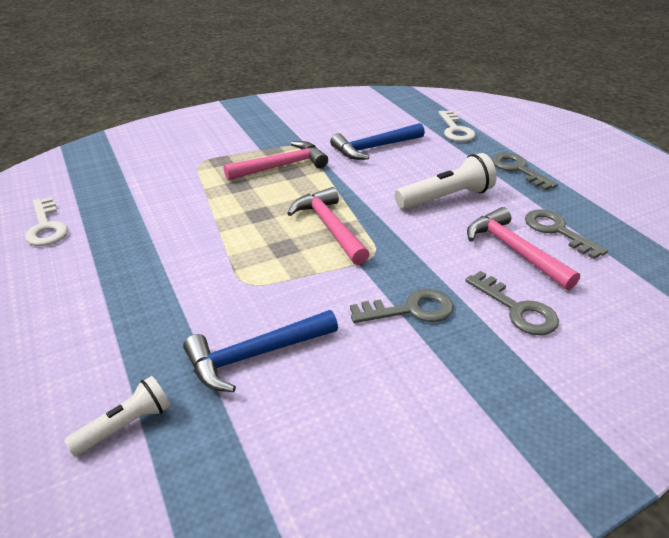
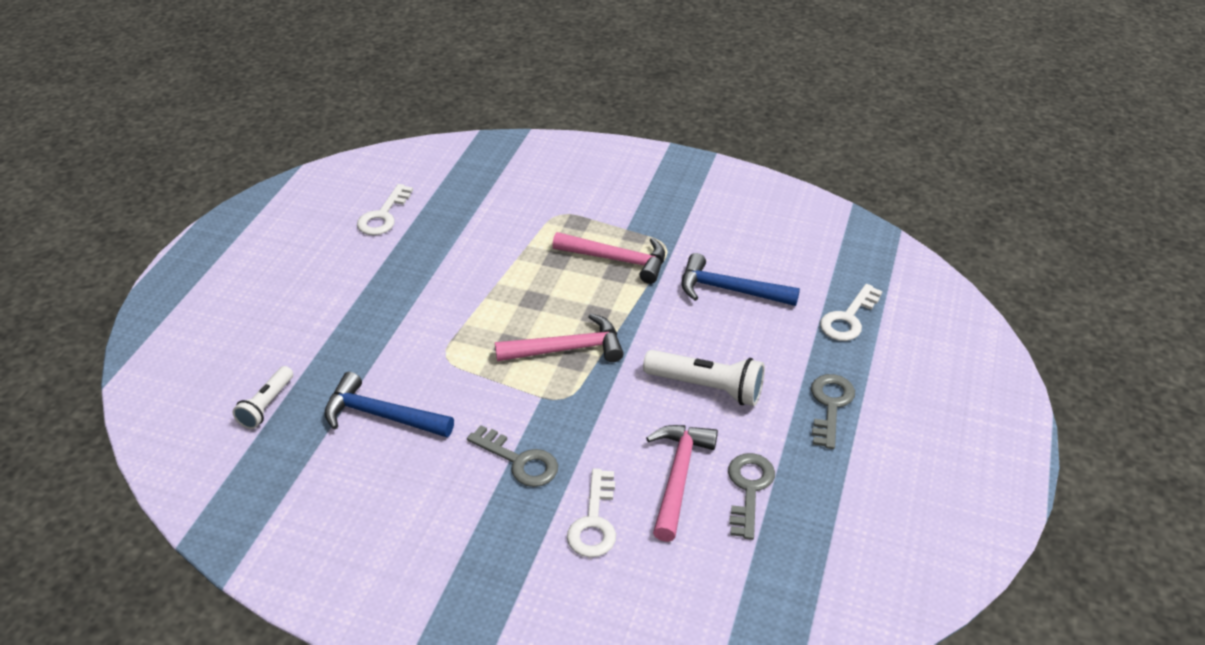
camera: 45 degrees right, 5 degrees up
white flashlight [64,376,170,457] -> white flashlight turned 105 degrees clockwise [233,366,293,429]
pink hammer [287,187,370,265] -> pink hammer turned 60 degrees clockwise [495,313,624,362]
grey key [465,271,559,335] -> white key [567,468,616,557]

